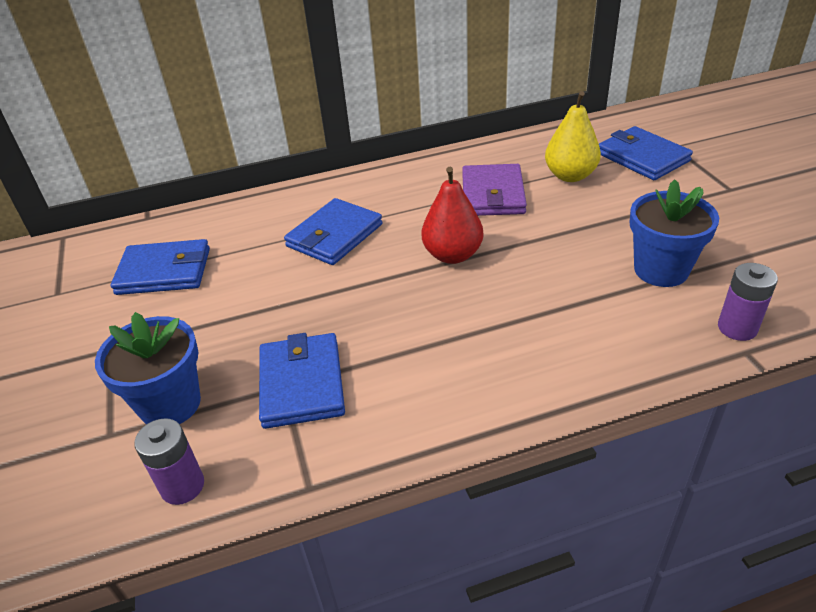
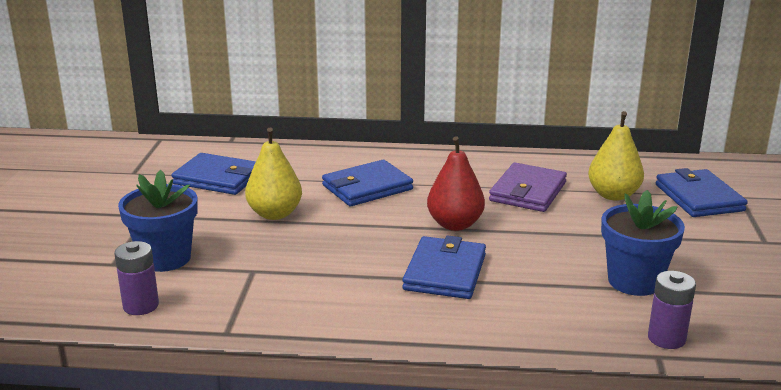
camera: 20 degrees right, 15 degrees down
blue wallet [259,333,345,429] -> blue wallet moved to [402,235,486,299]
none -> yellow pear [245,128,302,220]

